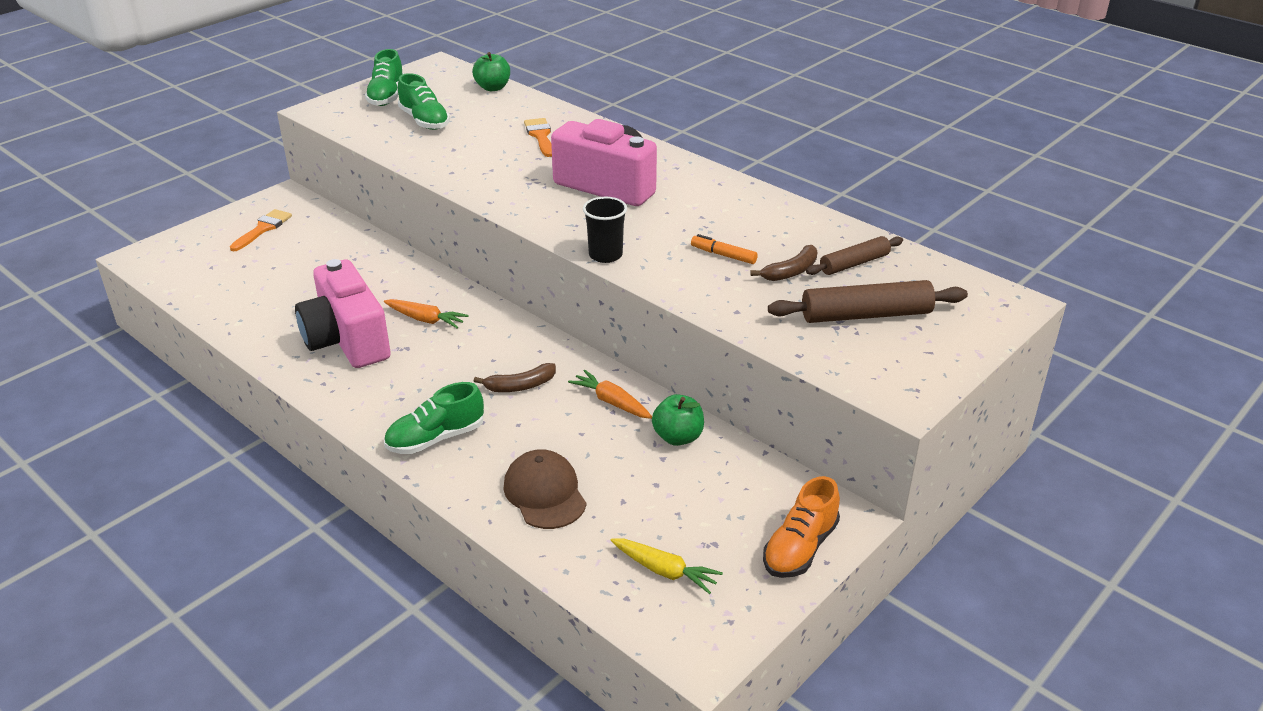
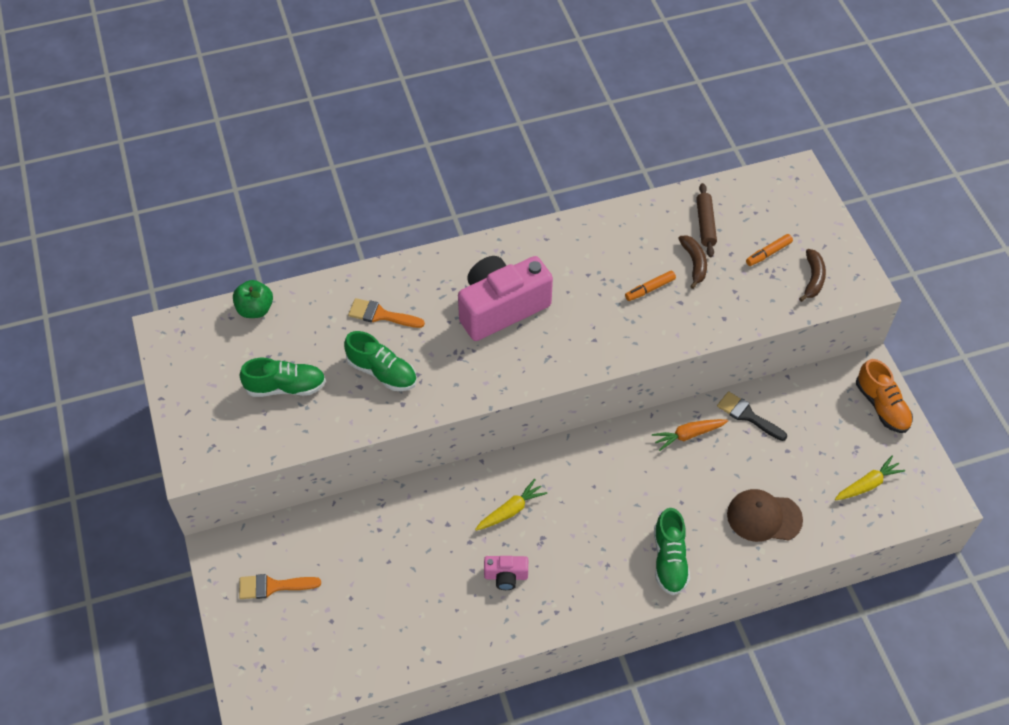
camera: 60 degrees left, 20 degrees up
orange brush [230,209,292,251] -> orange brush turned 60 degrees counterclockwise [239,574,321,599]
pink camera [295,259,391,368] -> pink camera [484,556,528,590], size x0.45
green shoe [365,49,404,106] -> green shoe moved to [344,331,417,391]
orange carrot [384,299,469,328] -> yellow carrot [475,479,547,531]
brown banana [474,363,556,392] -> brown banana moved to [799,249,826,302]
black cup [583,197,627,263] -> none
green apple [652,394,704,446] -> black brush [717,391,787,441]
brown rolling pin [768,280,968,323] -> orange marker [746,234,793,266]

